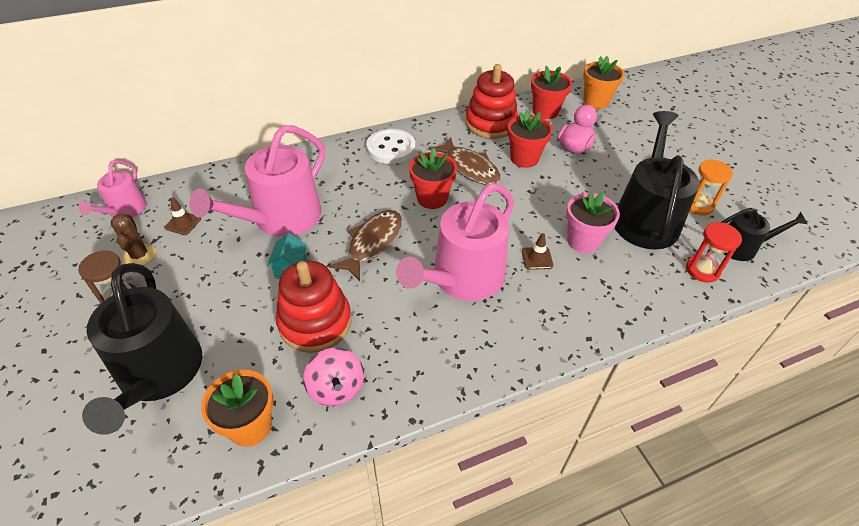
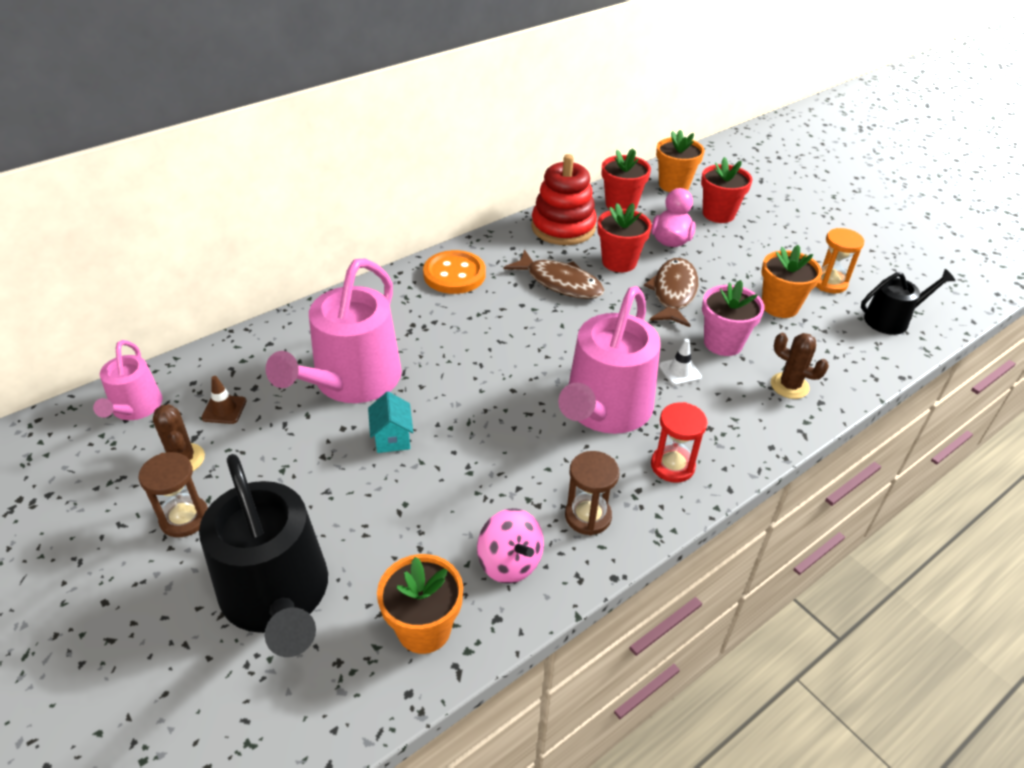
camera: 15 degrees left, 5 degrees down
red stacking toy [276,261,352,353] -> none
brown fish [329,210,402,281] -> brown fish moved to [644,258,698,327]
white button [366,129,415,164] -> orange button [423,250,486,294]
red flower pot [409,148,457,209] -> red flower pot moved to [701,157,752,223]
brown traffic cone [522,233,553,270] -> white traffic cone [659,339,702,386]
black watering can [614,111,699,250] -> orange flower pot [762,245,822,318]
red hourglass [686,222,742,283] -> red hourglass moved to [651,402,707,483]
none -> brown hourglass [565,451,619,535]
none -> brown cactus [771,333,829,399]

